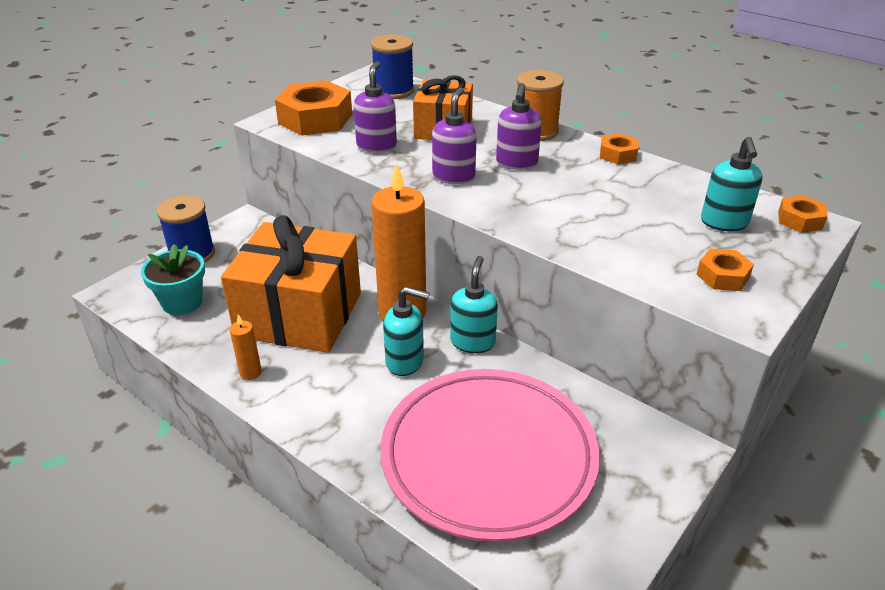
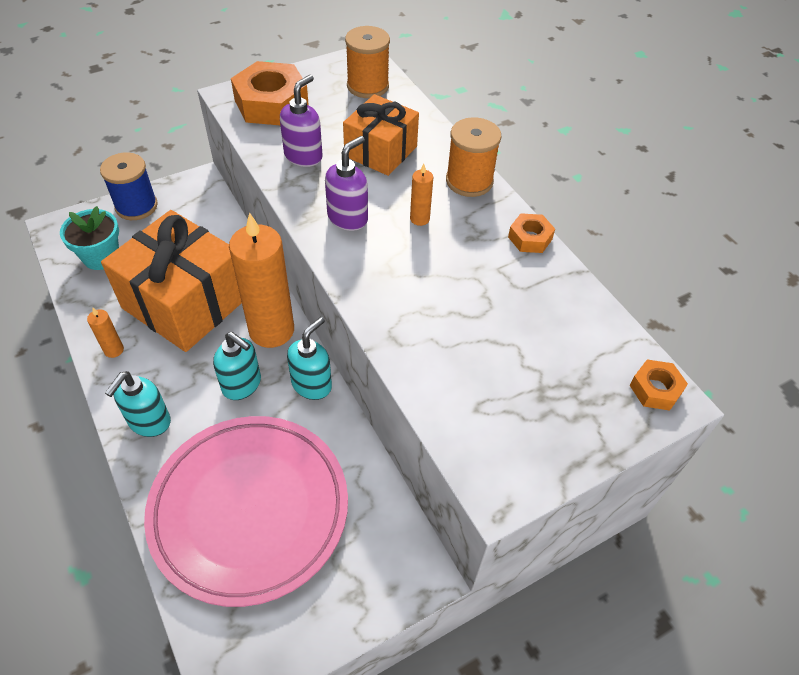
camera: 20 degrees right, 15 degrees up
blue spool [371,34,414,99] -> orange spool [345,26,390,98]
purple soap dispenser [496,83,542,170] -> orange candle [410,164,433,226]
orange nut [696,249,754,291] -> none
turquoise soap dispenser [701,137,762,231] -> turquoise soap dispenser moved to [105,371,171,437]

